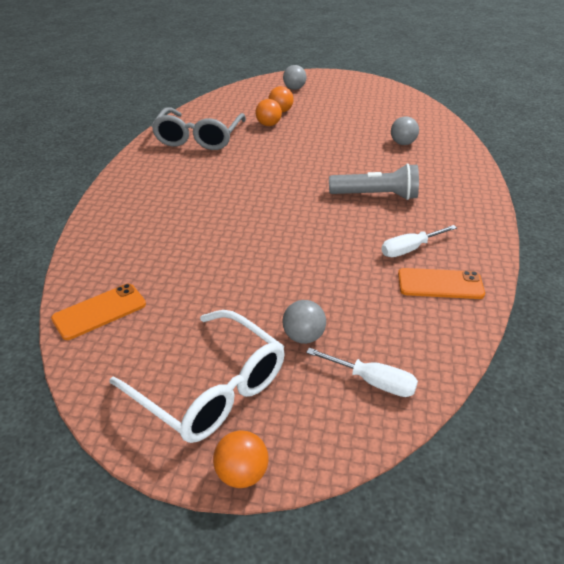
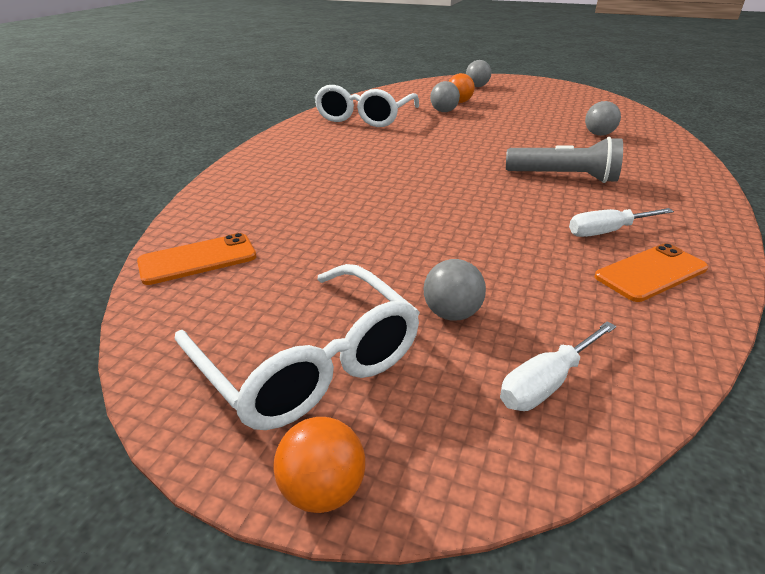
camera: 10 degrees right, 5 degrees down
grey glasses [151,107,246,150] -> white glasses [314,85,419,127]
orange ball [255,99,282,126] -> grey ball [430,81,460,112]
white screwdriver [306,348,418,397] -> white screwdriver turned 105 degrees clockwise [500,321,616,411]
orange phone [398,268,485,299] -> orange phone turned 45 degrees counterclockwise [594,243,708,302]

